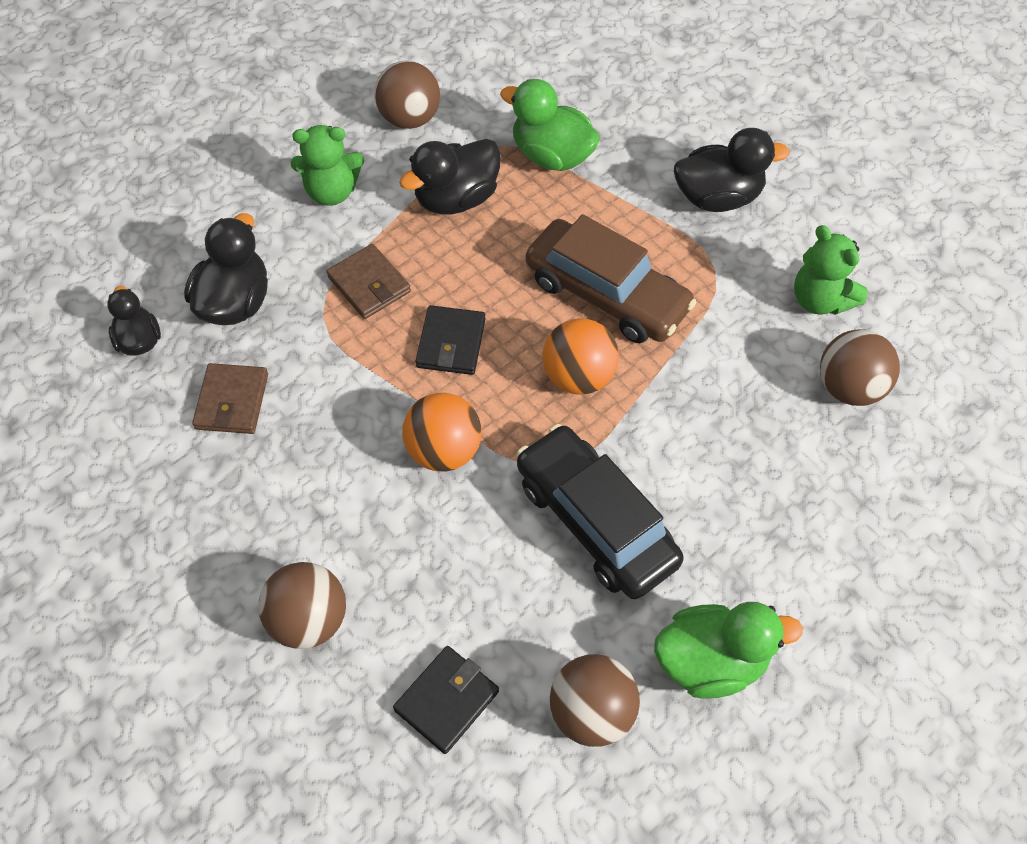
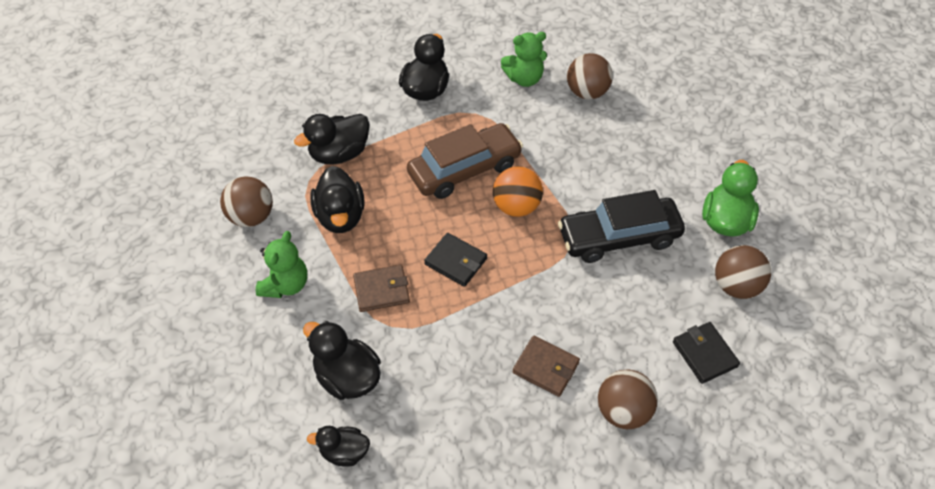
camera: 65 degrees left, 5 degrees down
brown wallet [192,363,268,434] -> brown wallet moved to [513,336,580,397]
orange ball [402,393,482,472] -> none
green duck [500,79,600,171] -> black duck [294,114,370,165]

